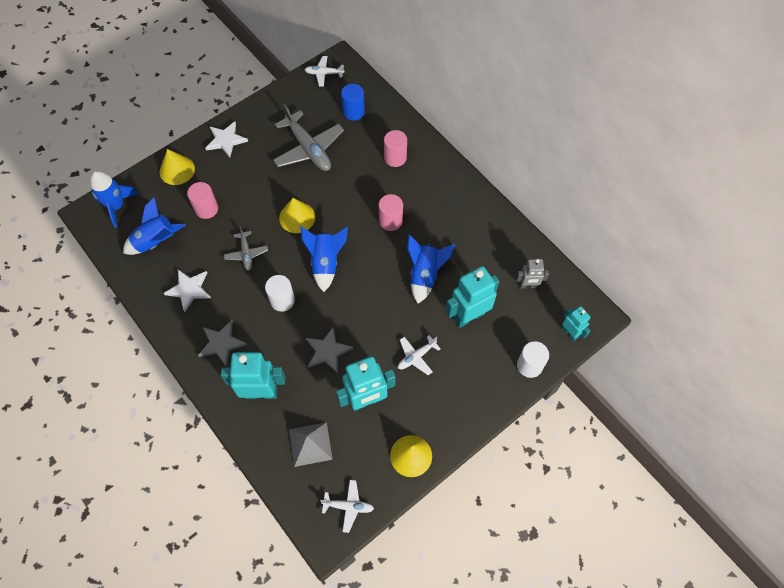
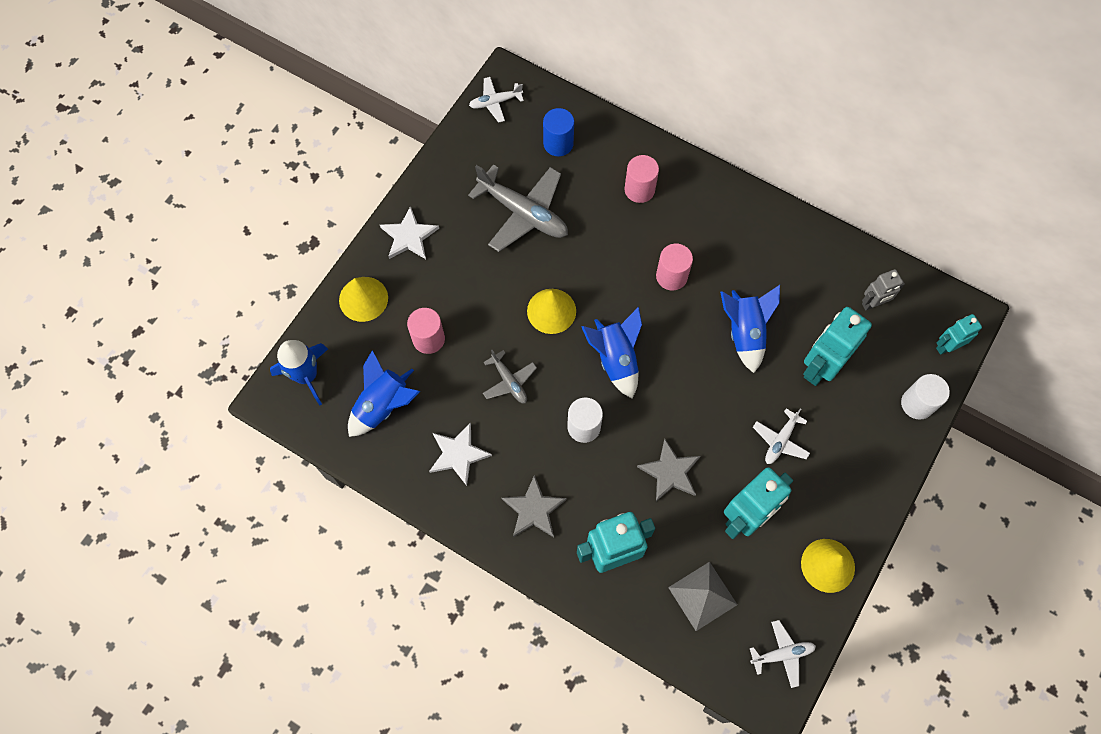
camera: 20 degrees left, 5 degrees up
turquoise robot [562,306,591,341] -> turquoise robot turned 60 degrees counterclockwise [936,314,982,355]

